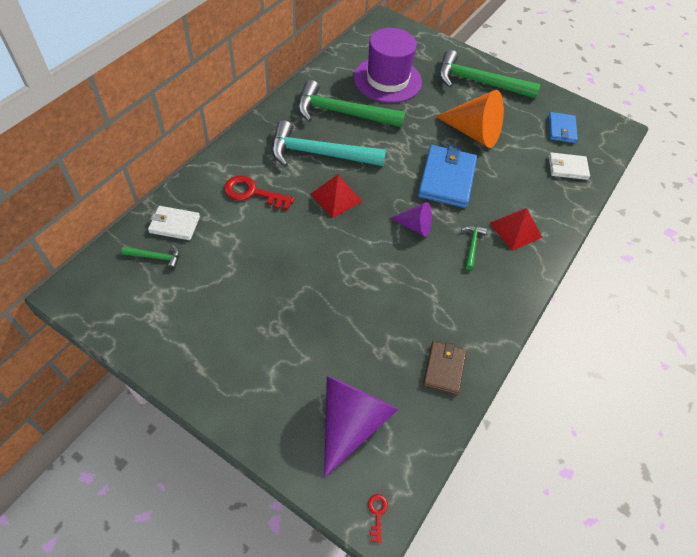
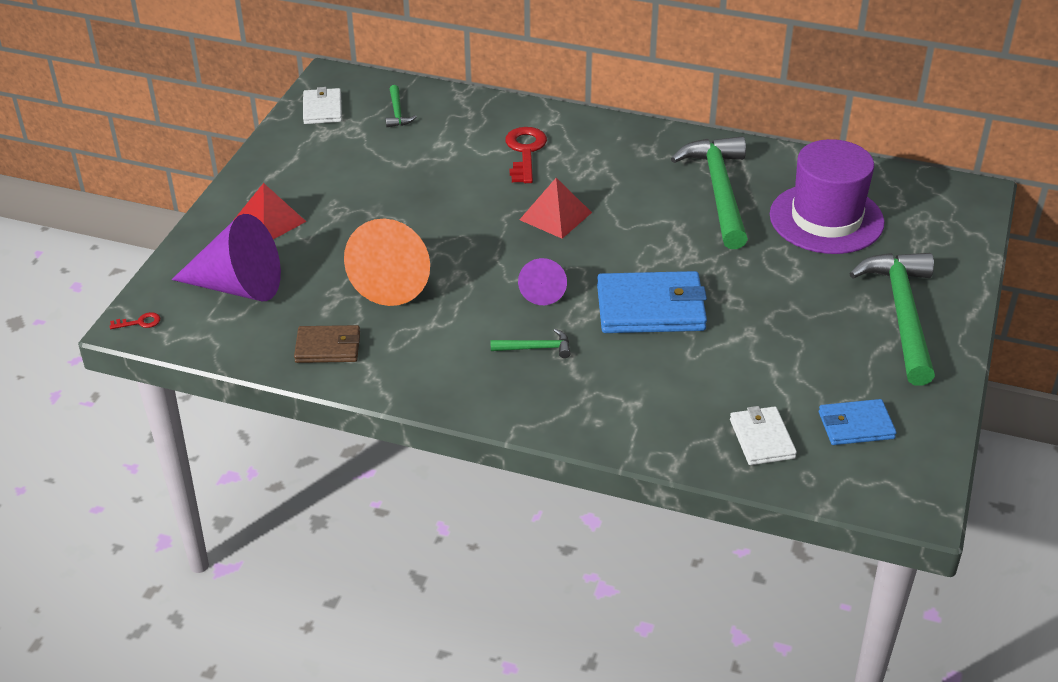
camera: 80 degrees right, 15 degrees down
white wallet [148,206,200,240] -> white wallet moved to [303,87,342,124]
turquoise hammer [272,120,386,167] -> none
orange cone [435,90,504,148] -> orange cone moved to [344,218,430,306]
red pyramid [490,208,542,251] -> red pyramid moved to [233,183,306,239]

